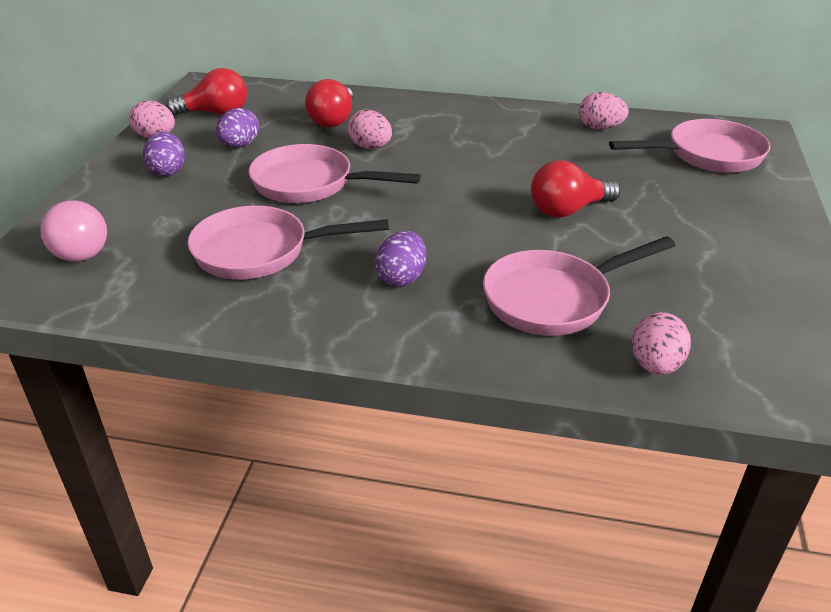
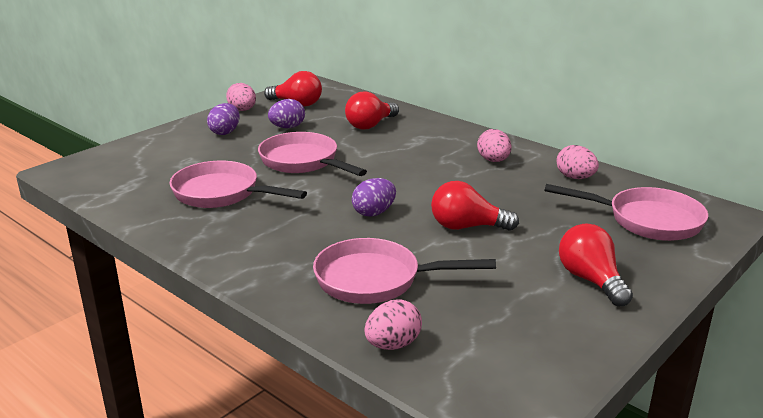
camera: 30 degrees right, 10 degrees down
pink light bulb [40,200,107,262] -> none
pink egg [348,110,392,149] -> pink egg moved to [477,129,512,162]
purple egg [375,231,426,287] -> purple egg moved to [352,178,396,217]
none -> red light bulb [559,224,633,307]

